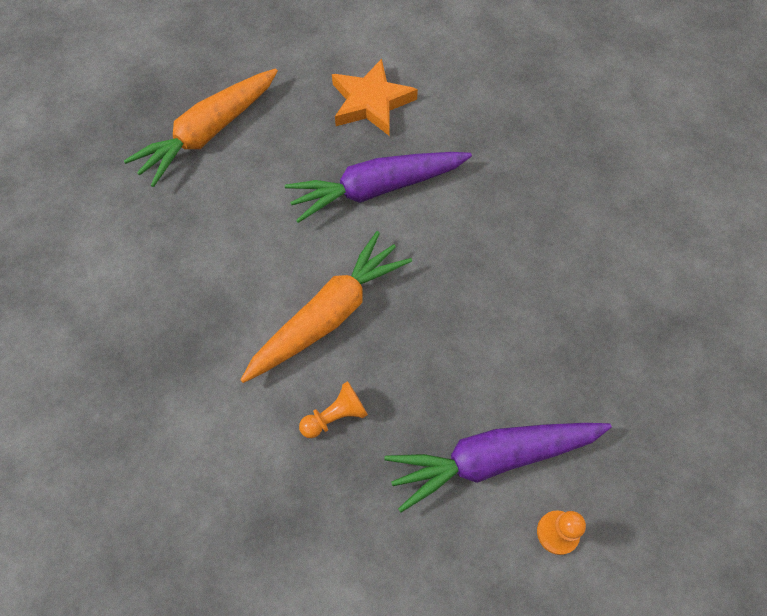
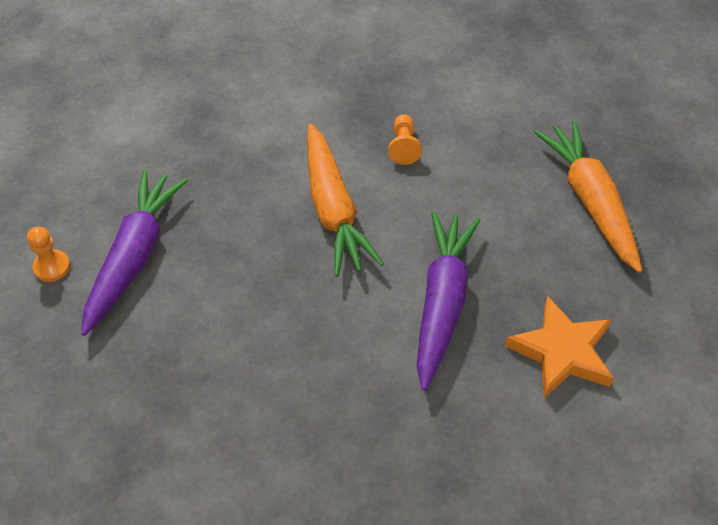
camera: 120 degrees right, 10 degrees down
orange pawn [299,381,368,438] -> orange pawn moved to [388,114,422,165]

